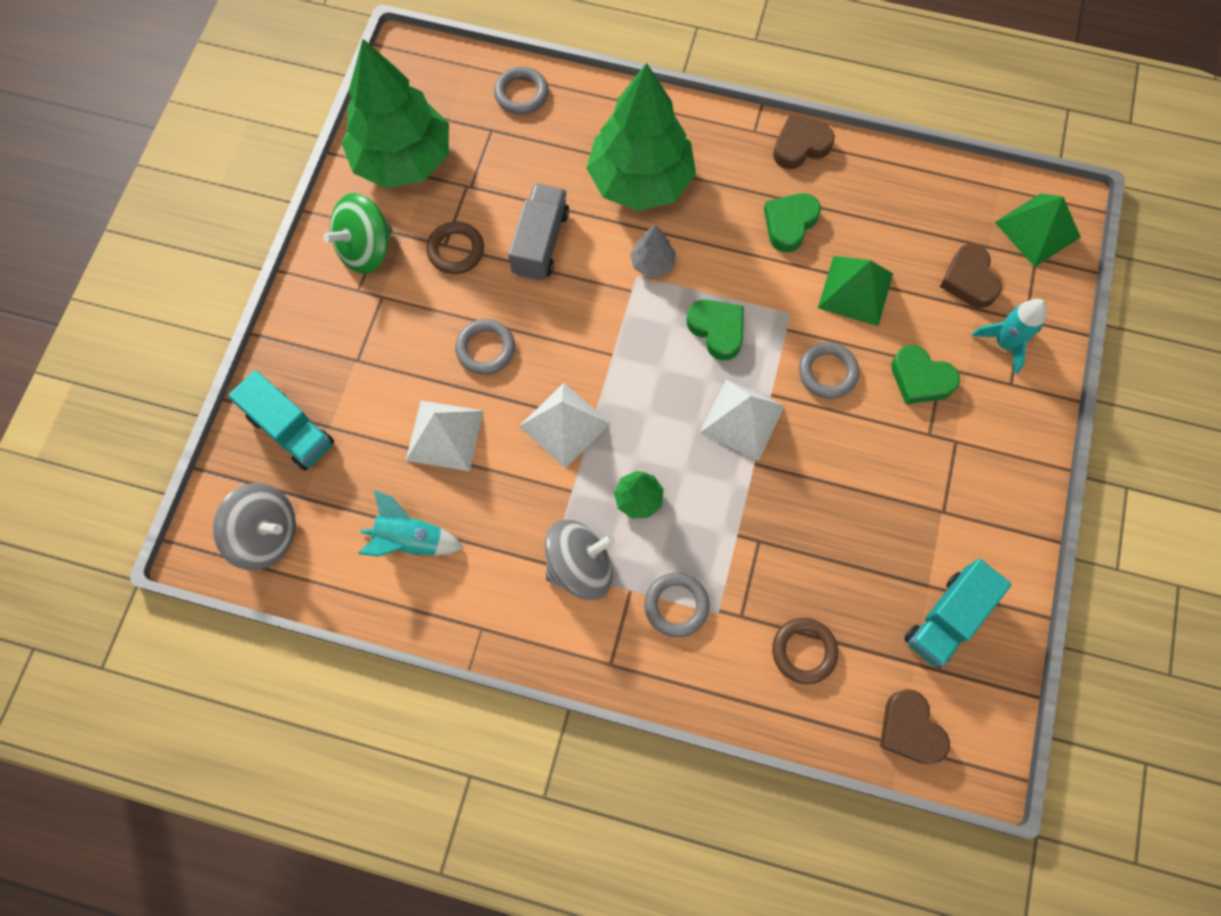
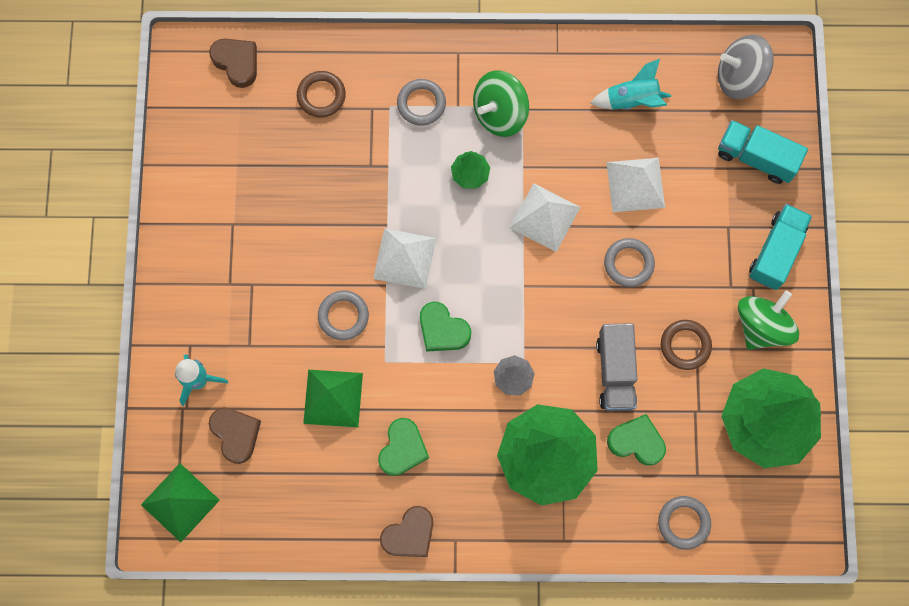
camera: 165 degrees right, 5 degrees up
grey spinning top [545,520,615,600] -> green spinning top [473,70,529,137]
green heart [891,345,960,404] -> green heart moved to [607,414,666,466]
turquoise truck [904,559,1012,668] -> turquoise truck moved to [749,204,812,290]

